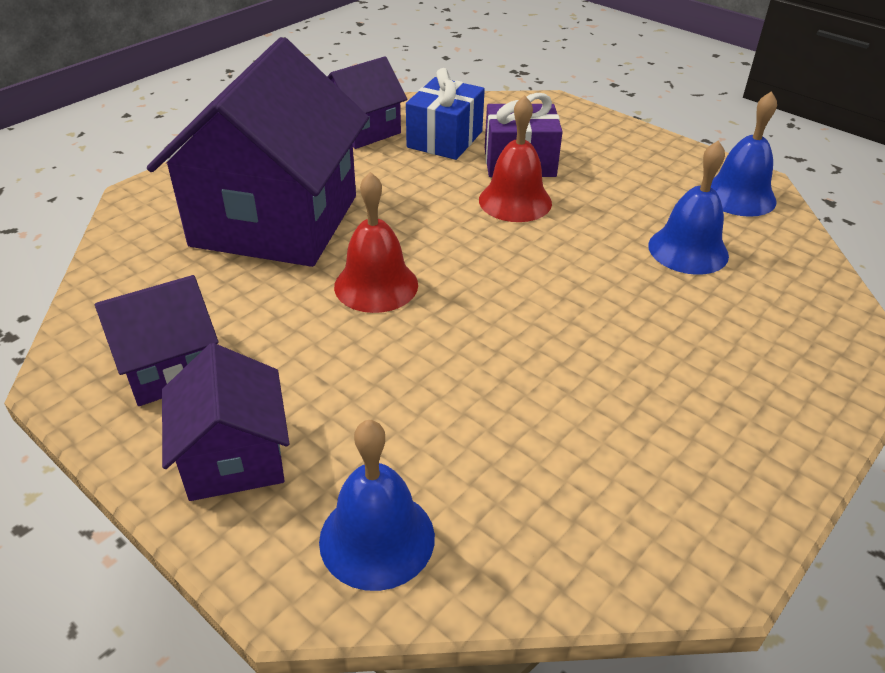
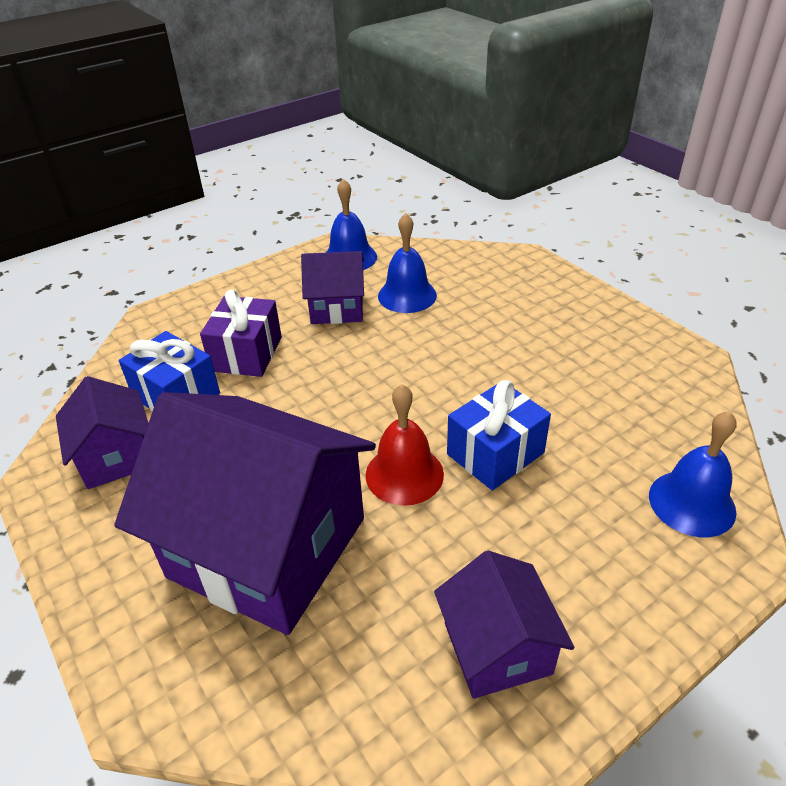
camera: 75 degrees left, 0 degrees up
purple house [162,343,289,501] -> purple house moved to [301,251,364,324]
red bell [479,95,552,222] -> none
none -> blue gift [447,380,551,490]

